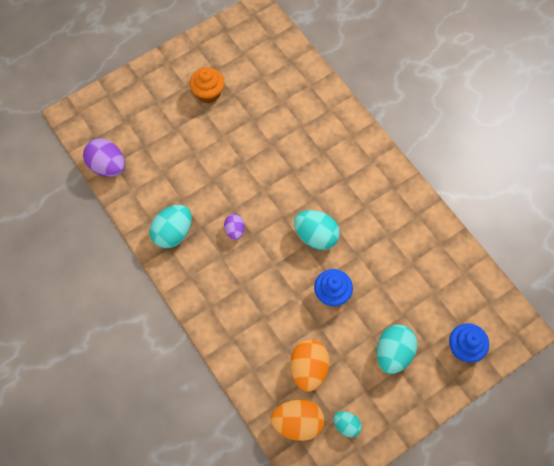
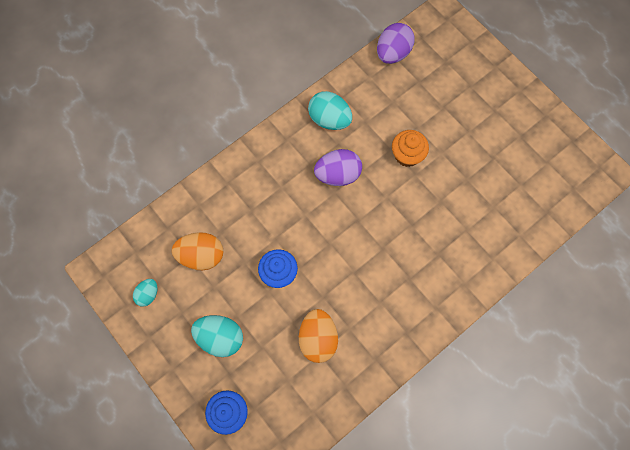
camera: 85 degrees right, 5 degrees up
orange cupcake [190,67,224,104] -> orange cupcake moved to [392,130,429,167]
purple egg [224,214,245,240] -> purple egg [314,149,362,186], size x1.75
orange egg [271,399,324,441] -> orange egg moved to [299,309,338,363]
turquoise egg [294,210,340,250] -> none

